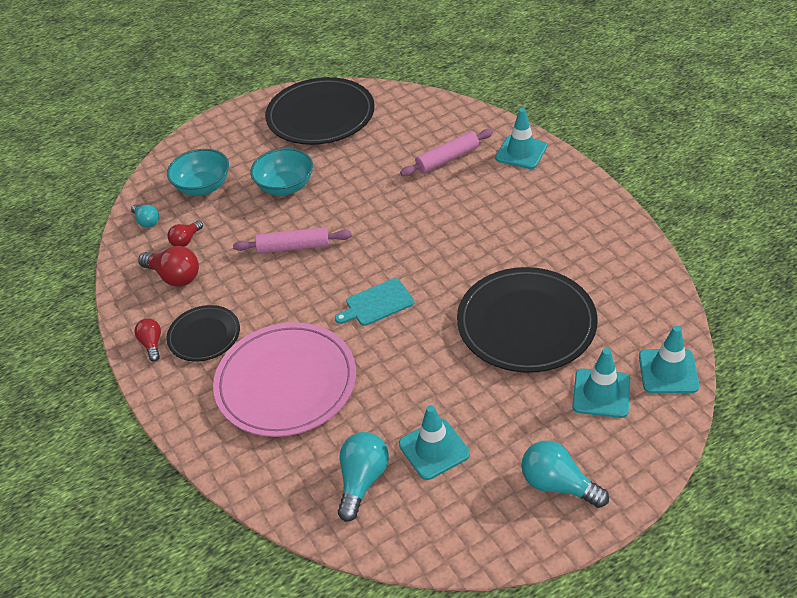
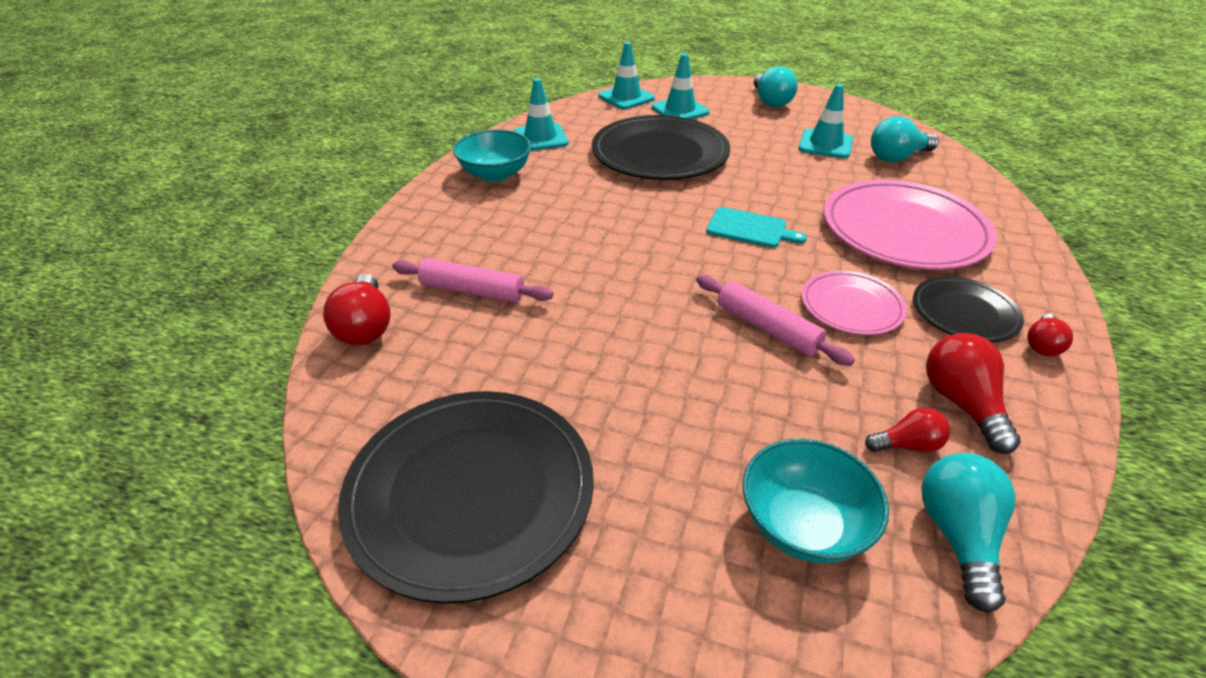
camera: 135 degrees left, 5 degrees down
turquoise light bulb [131,205,159,228] -> turquoise light bulb [921,453,1016,613], size x1.66
turquoise bowl [250,148,313,195] -> turquoise bowl moved to [453,130,531,182]
turquoise traffic cone [495,108,547,169] -> turquoise traffic cone moved to [514,78,569,151]
none -> red light bulb [323,274,391,345]
none -> pink plate [801,270,907,335]

